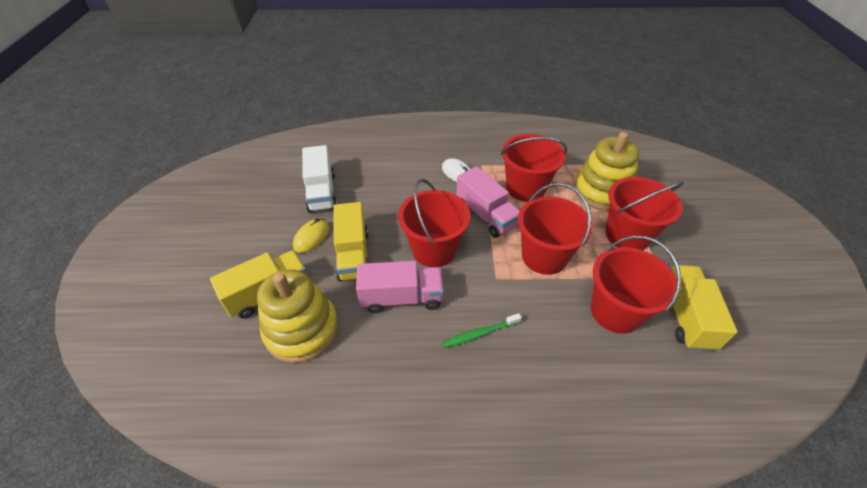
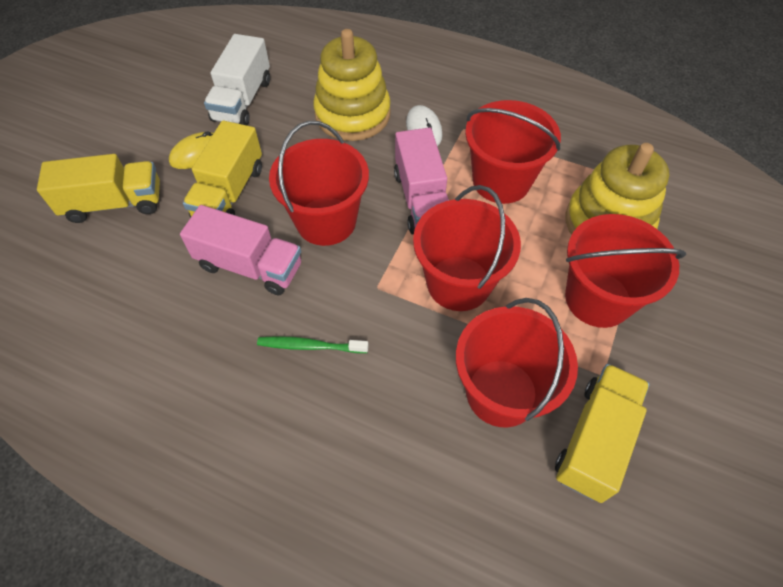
camera: 25 degrees right, 10 degrees up
yellow stacking toy [257,269,339,363] -> yellow stacking toy moved to [313,29,391,141]

